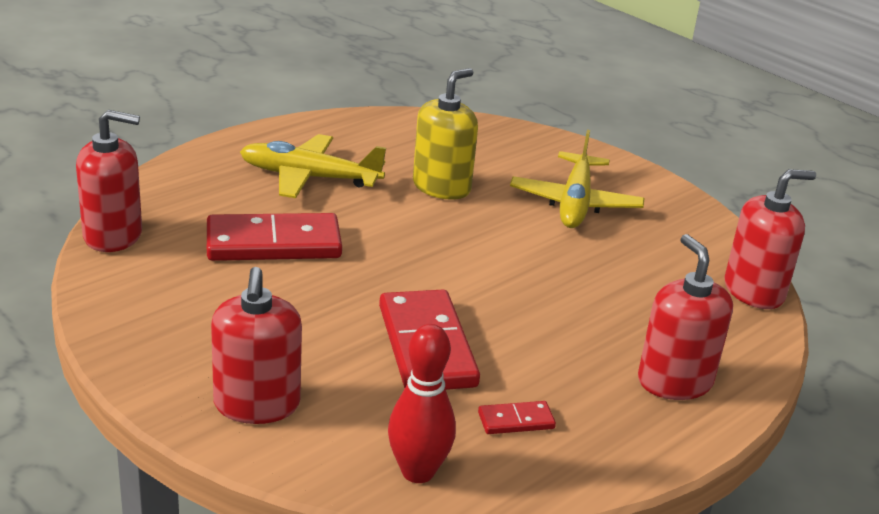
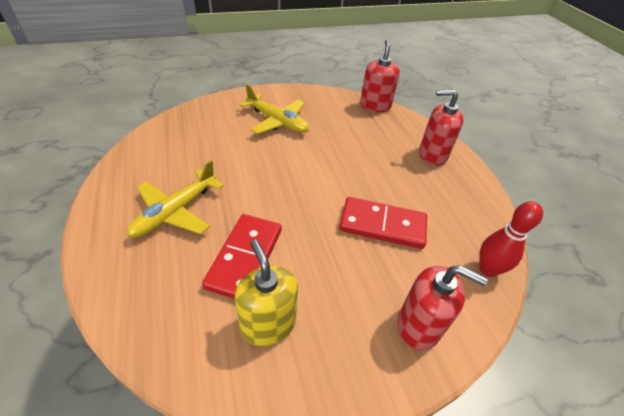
camera: 65 degrees left, 15 degrees up
red soap dispenser [76,110,142,252] -> none
yellow soap dispenser [413,68,478,200] -> yellow soap dispenser moved to [234,240,298,346]
red domino [478,401,556,434] -> none

